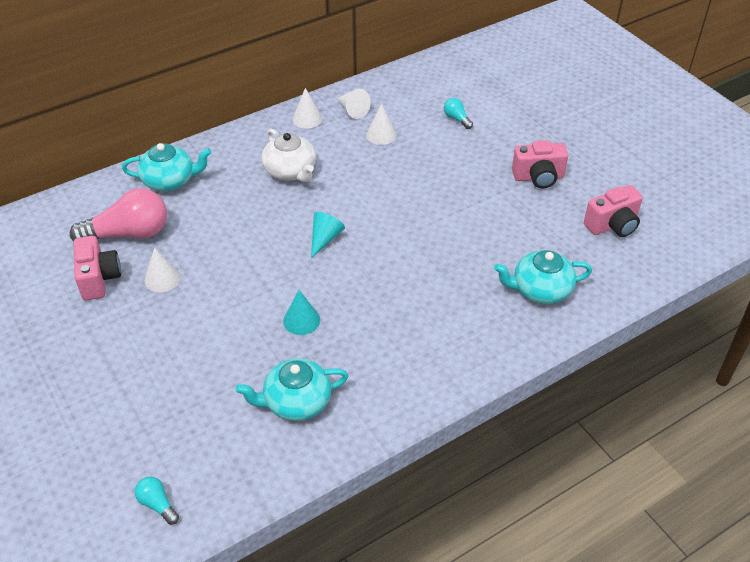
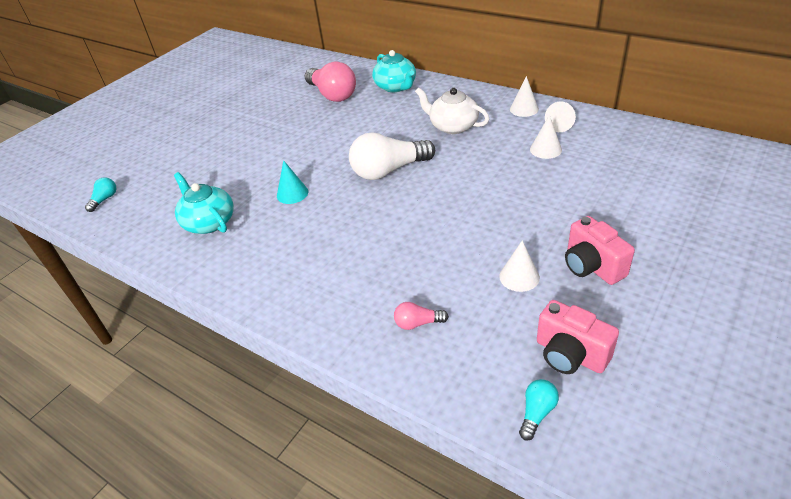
camera: 70 degrees right, 5 degrees down
pink camera [74,236,121,301] -> none
white cone [145,248,181,292] -> white cone moved to [499,240,540,292]
white teapot [262,129,316,182] -> white teapot turned 90 degrees clockwise [415,88,489,134]
turquoise cone [311,212,345,258] -> white light bulb [349,132,435,180]
turquoise light bulb [444,98,473,129] -> turquoise light bulb moved to [519,379,559,441]
turquoise teapot [494,250,592,304] -> pink light bulb [394,302,449,330]

